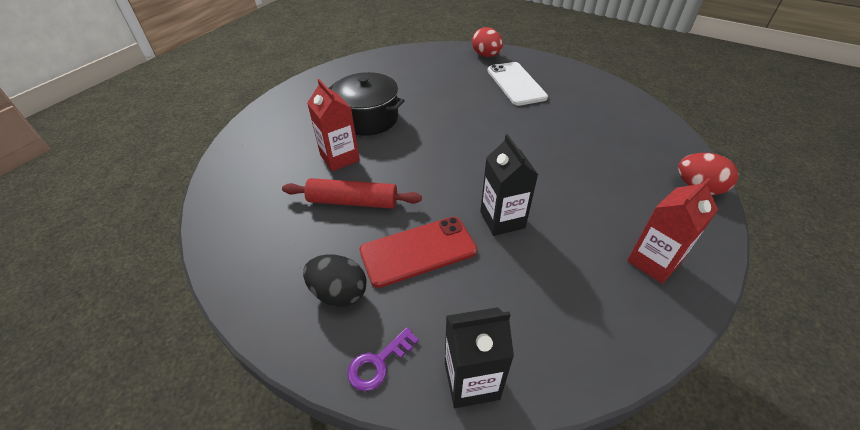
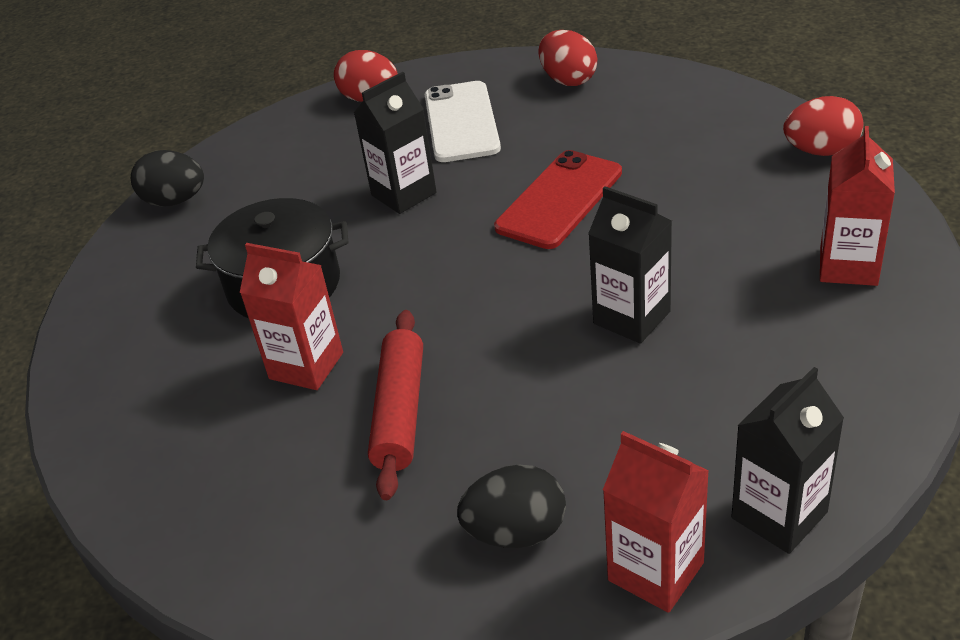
camera: 30 degrees left, 5 degrees down
red rolling pin [282,178,422,209] -> red rolling pin turned 60 degrees counterclockwise [368,310,423,500]
purple key [347,327,419,391] -> red carton [603,431,709,613]
red phone [359,217,477,288] -> red phone moved to [494,150,622,249]
white phone [487,62,548,106] -> white phone turned 45 degrees clockwise [425,81,501,162]
none -> black egg [131,150,204,207]
none -> black carton [354,72,437,214]
none -> red egg [539,30,597,86]

